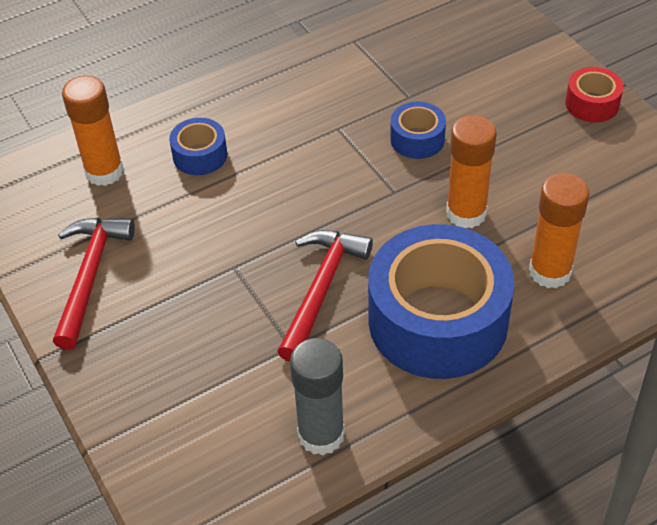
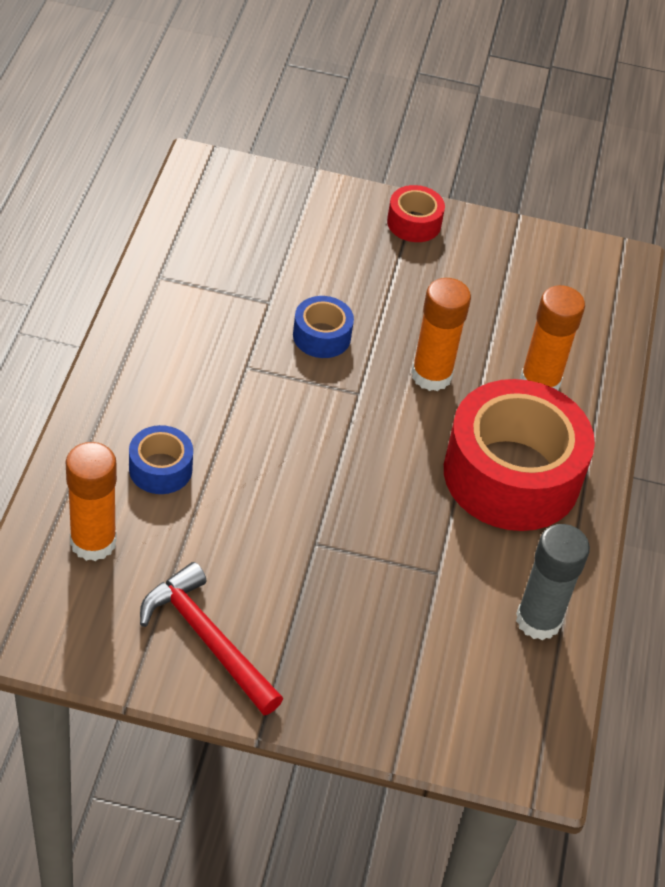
camera: 55 degrees left, 0 degrees up
red hammer [277,230,373,362] -> none
blue tape [368,224,515,379] -> red tape [444,379,595,531]

